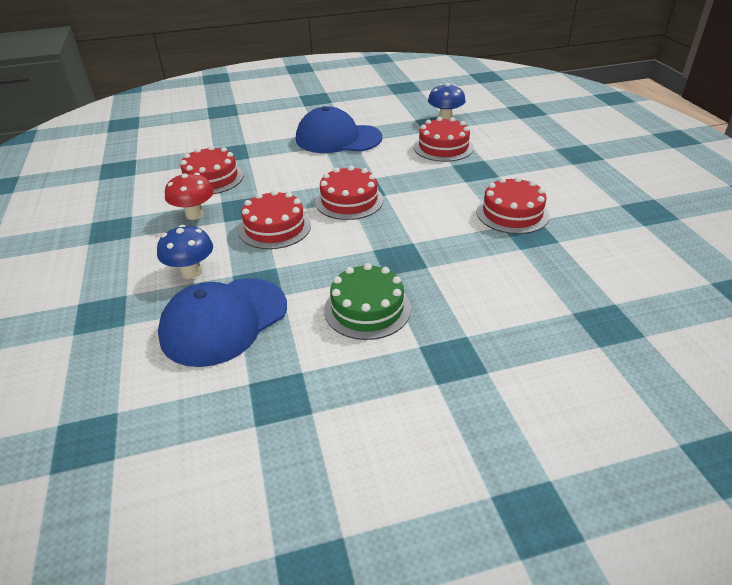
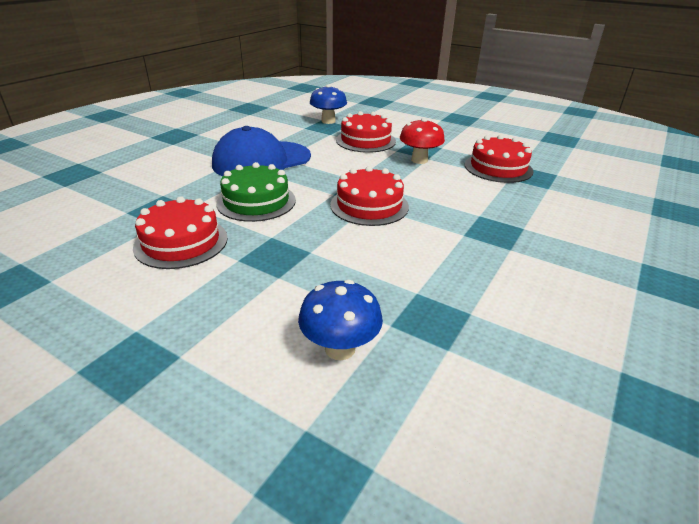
camera: 45 degrees left, 5 degrees down
blue cap [158,278,287,367] -> none
red mushroom [165,173,214,220] -> red mushroom moved to [400,118,445,164]
red cake [238,190,311,249] -> none
green cake [324,263,411,340] -> green cake moved to [216,162,296,222]

